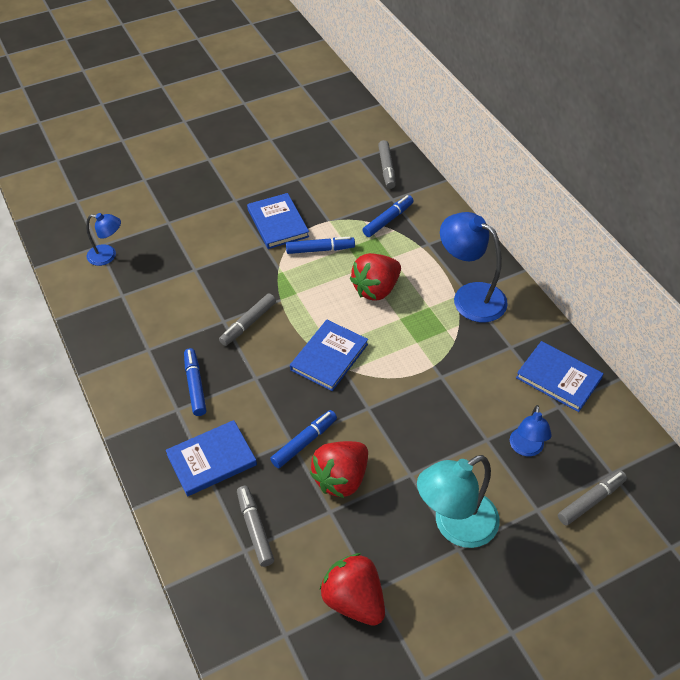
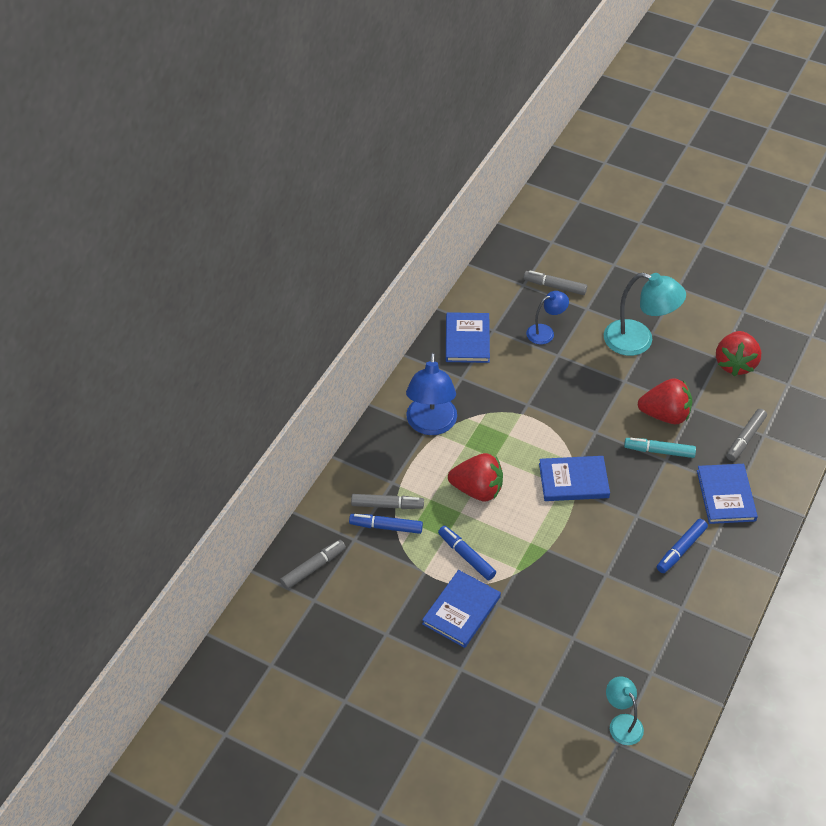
camera: 125 degrees left, 0 degrees up
blue lamp [86,213,121,266] -> turquoise lamp [606,676,644,745]
blue book [166,420,257,496] -> blue book turned 60 degrees clockwise [697,464,758,524]
grey marker [219,293,276,346] -> grey marker moved to [351,494,424,509]
blue marker [270,410,337,468] -> turquoise marker [624,438,696,458]

